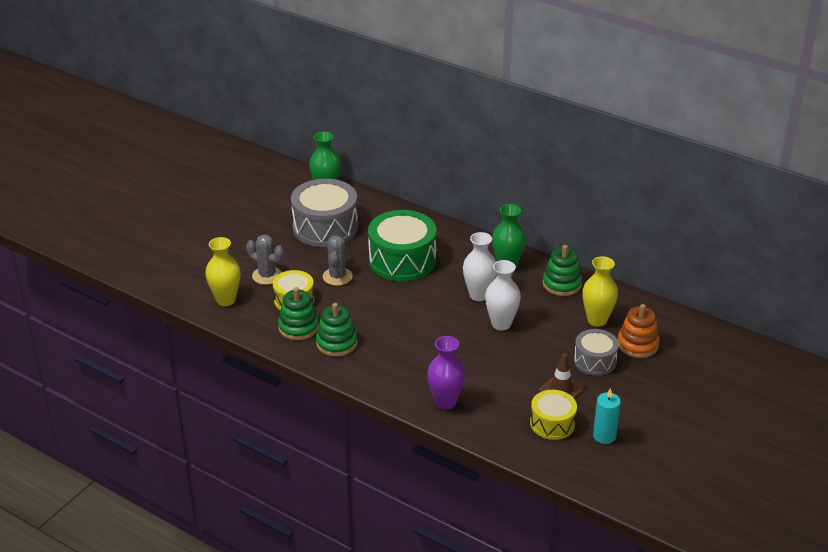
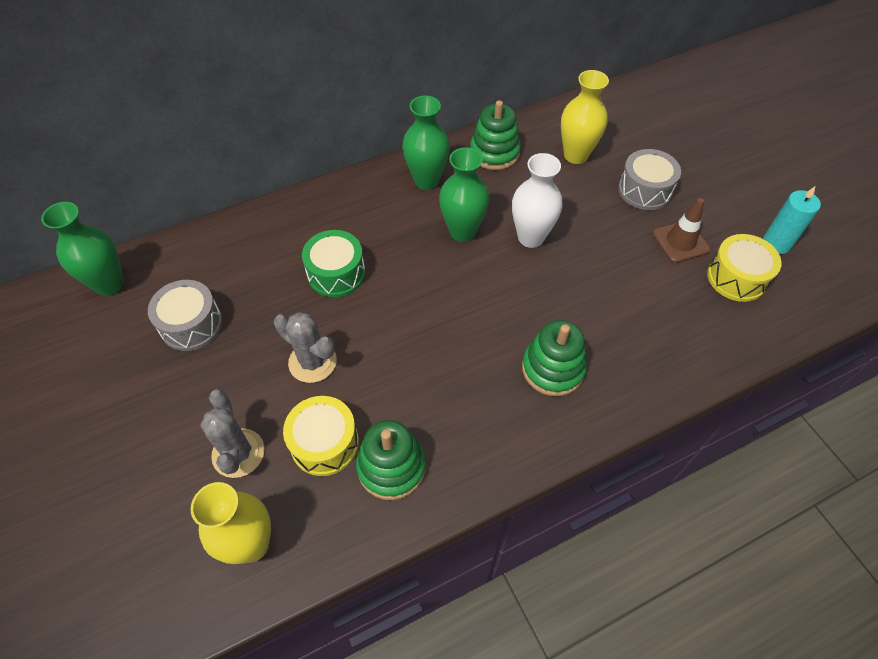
camera: 60 degrees left, 20 degrees up
grey cactus [246,234,284,285] -> grey cactus turned 75 degrees counterclockwise [201,389,264,478]
grey drum [291,179,358,247] -> grey drum [148,280,223,351], size x0.58
green stacking toy [316,303,358,357] -> green stacking toy moved to [522,320,587,396]
green drum [368,210,436,281] -> green drum [302,230,365,297], size x0.58
purple vase [427,336,466,410] -> none
white vase [463,232,496,301] -> green vase [439,147,489,242]
orange stacking toy [618,304,660,358] -> none

